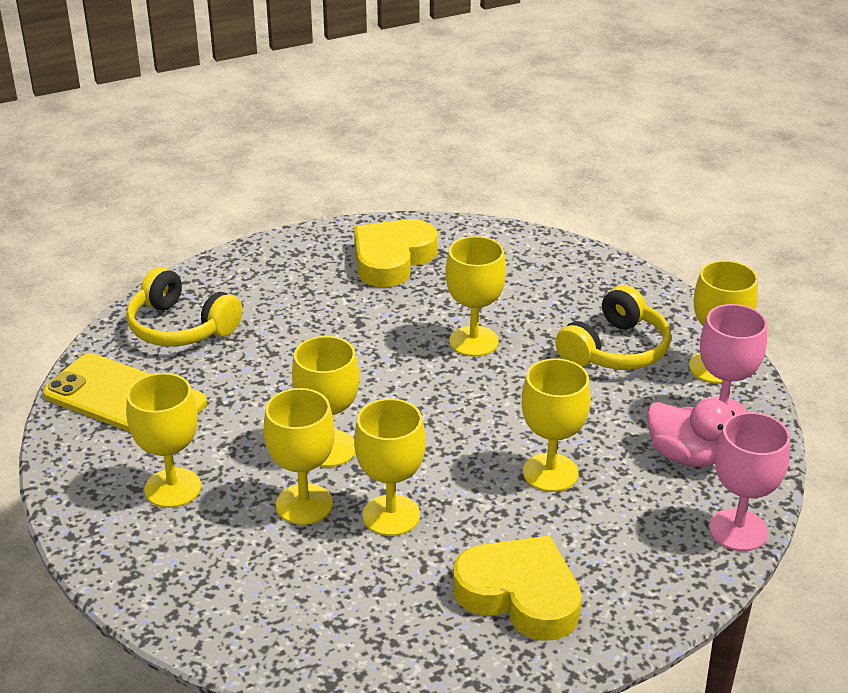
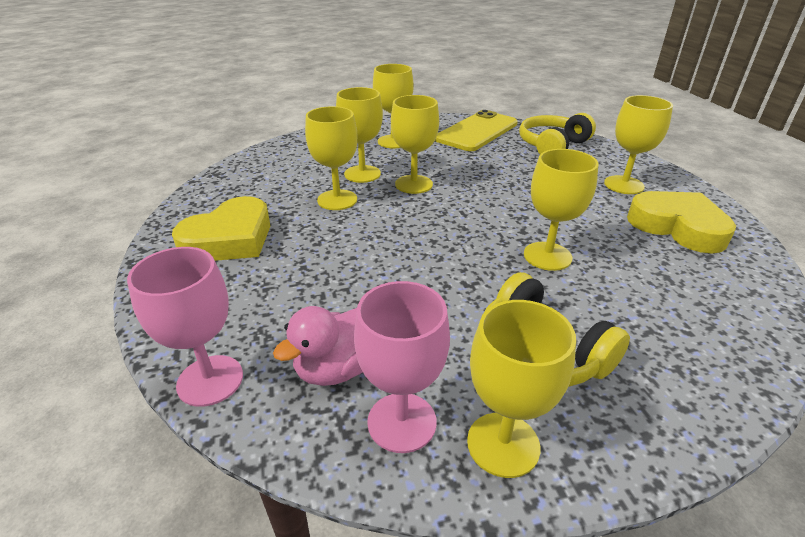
camera: 100 degrees right, 0 degrees up
yellow goblet [522,358,591,492] -> yellow goblet moved to [604,95,673,194]

